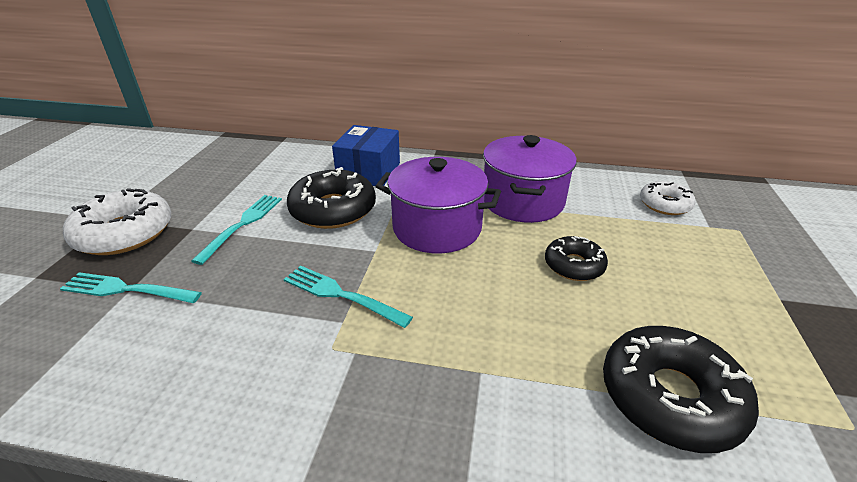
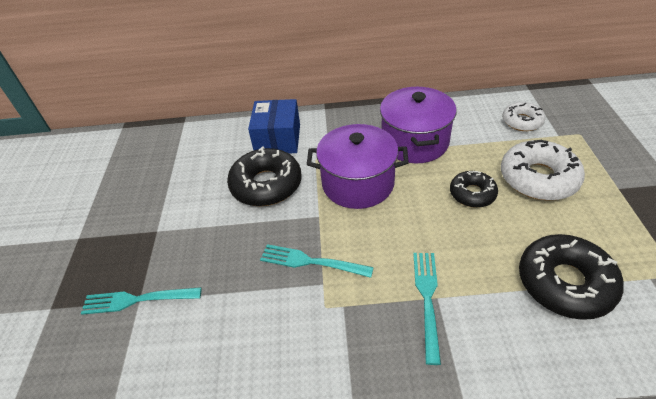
camera: 10 degrees left, 10 degrees up
white donut [63,188,171,255] -> white donut moved to [501,140,585,201]
turquoise fork [191,195,282,265] -> turquoise fork moved to [413,253,441,365]

